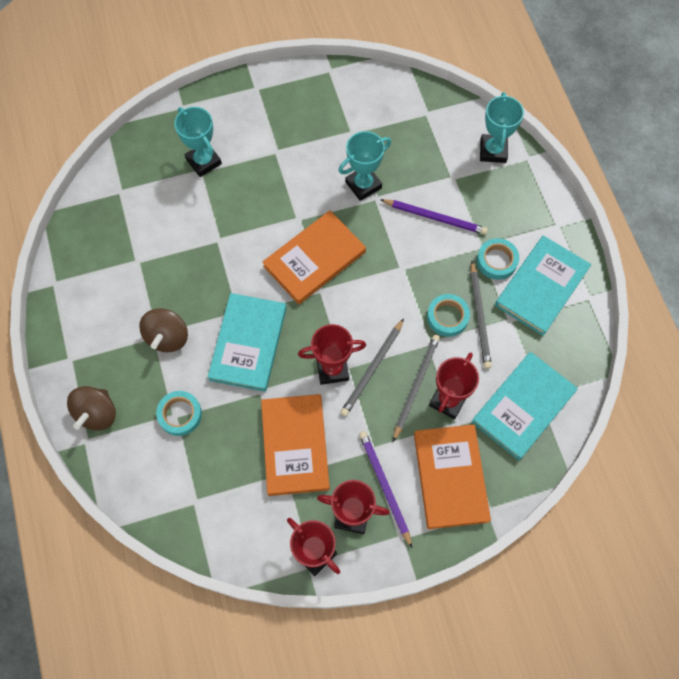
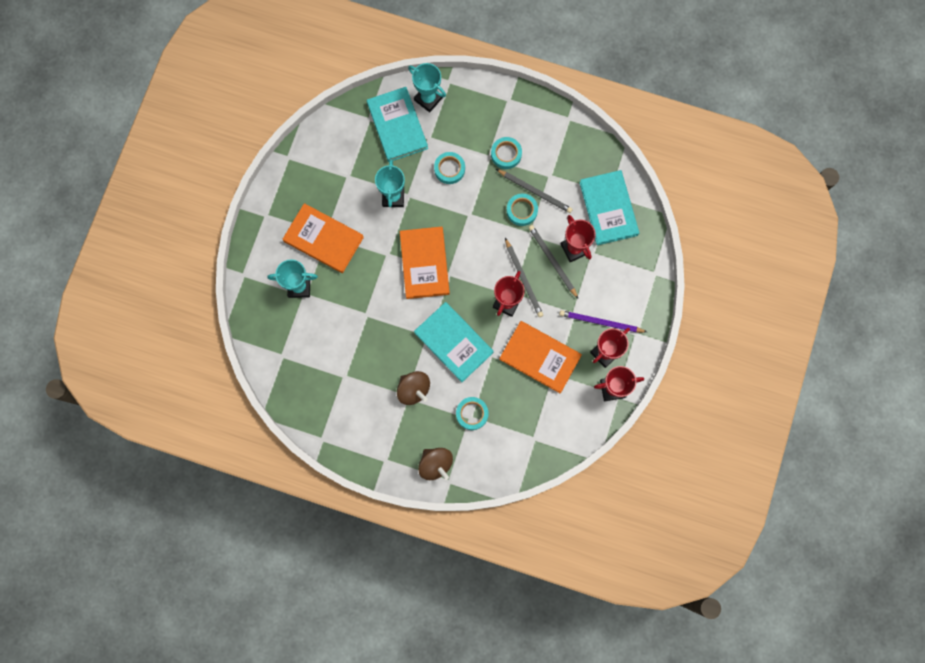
camera: 55 degrees left, 10 degrees up
purple pencil [380,199,488,235] -> turquoise tape [434,152,465,184]
orange book [414,424,491,529] -> orange book moved to [283,203,364,273]
turquoise book [495,236,591,336] -> turquoise book moved to [367,87,428,162]

